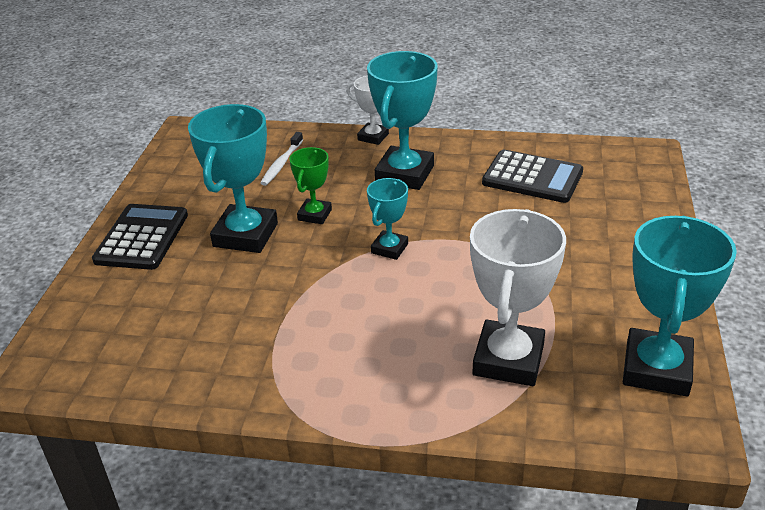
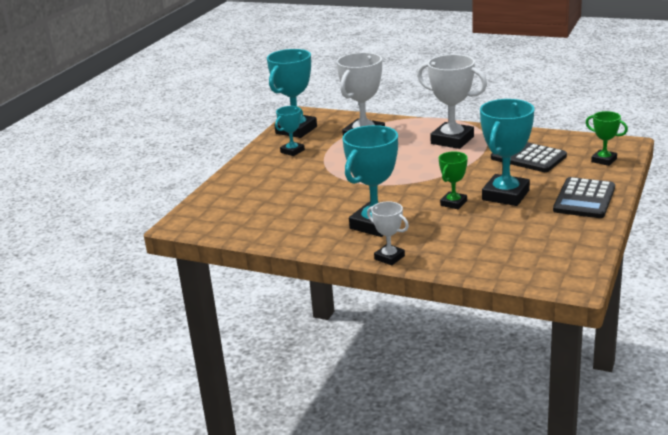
camera: 165 degrees left, 10 degrees down
white toothbrush [260,132,303,186] -> none
turquoise trophy [367,178,408,260] -> turquoise trophy moved to [275,106,305,156]
black calculator [482,150,583,203] -> black calculator moved to [491,142,567,172]
none -> white trophy [417,54,487,149]
none -> green trophy [586,111,628,166]

